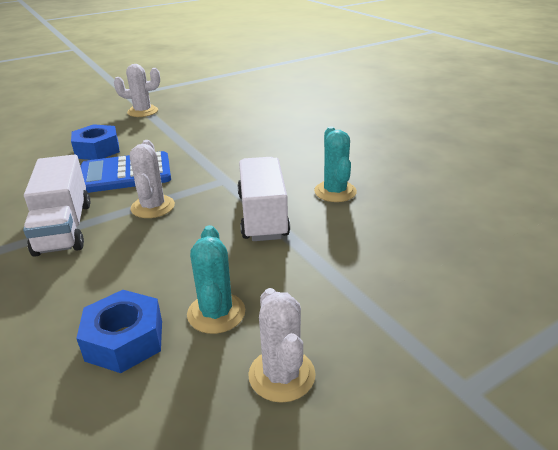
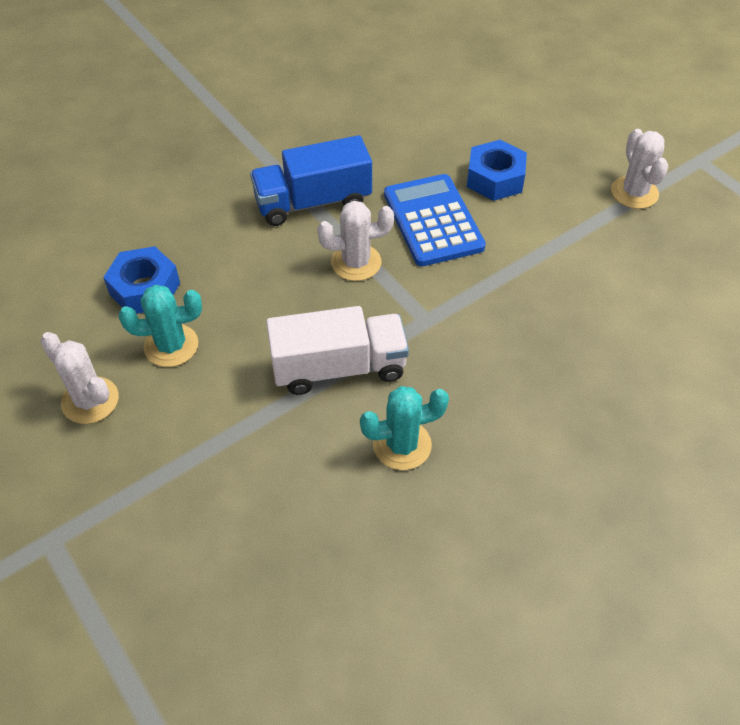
camera: 85 degrees right, 20 degrees up
white truck [23,155,90,257] -> blue truck [250,135,372,226]
white cactus [248,288,316,403] -> white cactus turned 60 degrees clockwise [40,332,119,424]

